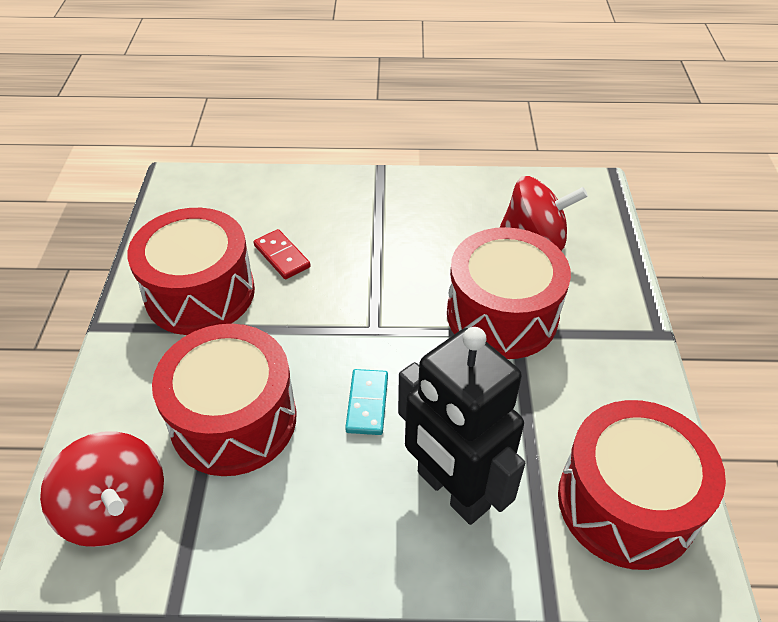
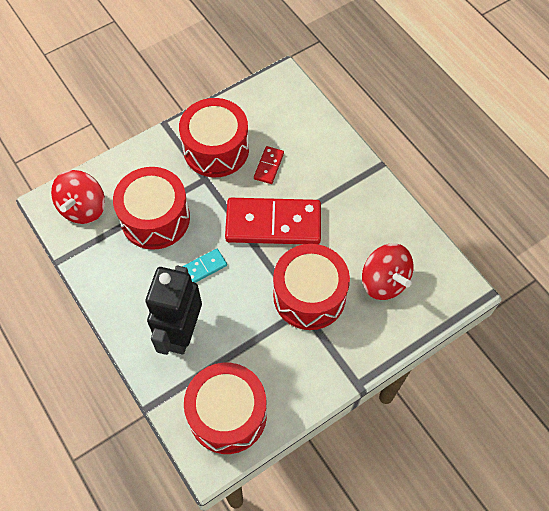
camera: 55 degrees right, 15 degrees up
none -> red domino [225,198,321,244]

